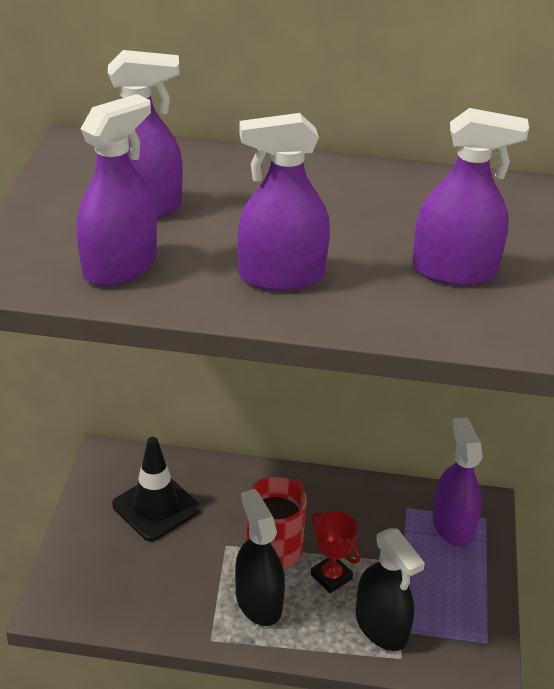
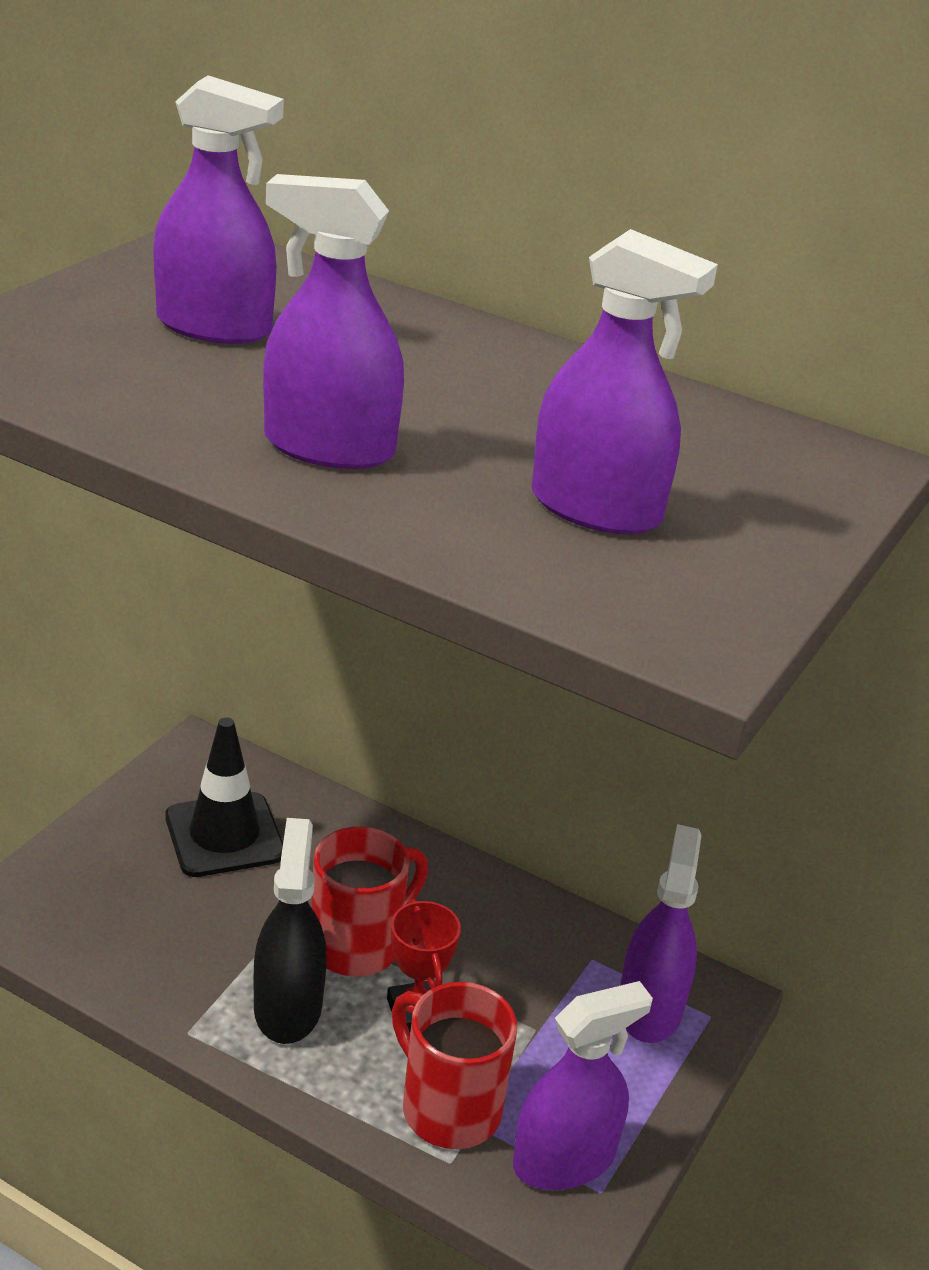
camera: 20 degrees right, 5 degrees down
purple spray bottle [76,94,157,286] -> purple spray bottle moved to [513,981,653,1190]
black spray bottle [356,528,425,651] -> red mug [392,982,517,1149]

